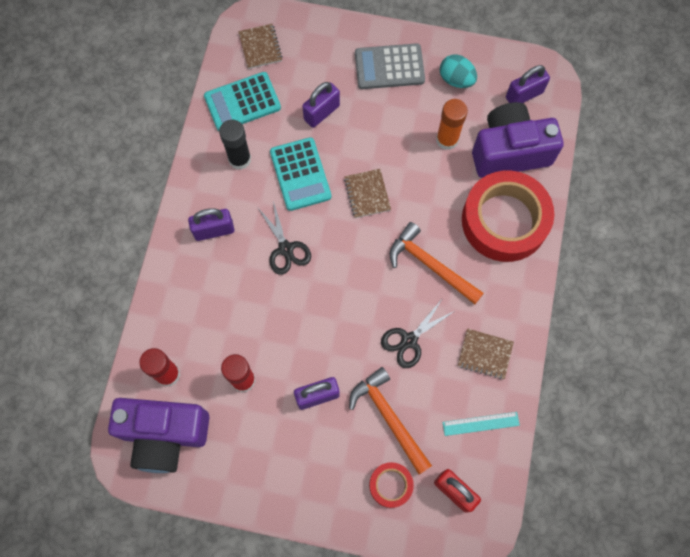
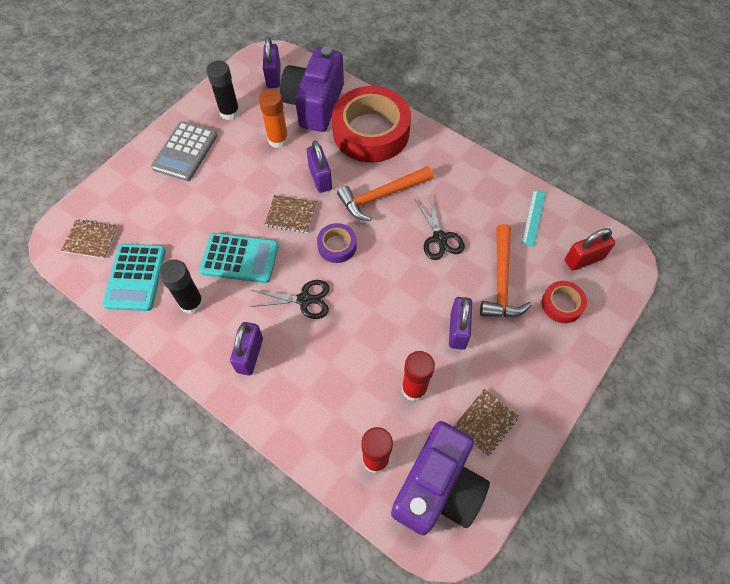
camera: 65 degrees left, 10 degrees down
purple padlock [302,82,340,128] -> purple padlock moved to [307,141,332,193]
orange hammer [349,367,432,474] -> orange hammer turned 75 degrees counterclockwise [480,224,531,317]
turquoise egg [440,54,477,88] -> black glue stick [206,61,240,120]
brown notebook [458,328,514,379] -> brown notebook moved to [453,389,519,456]
none -> purple tape [317,223,357,263]

